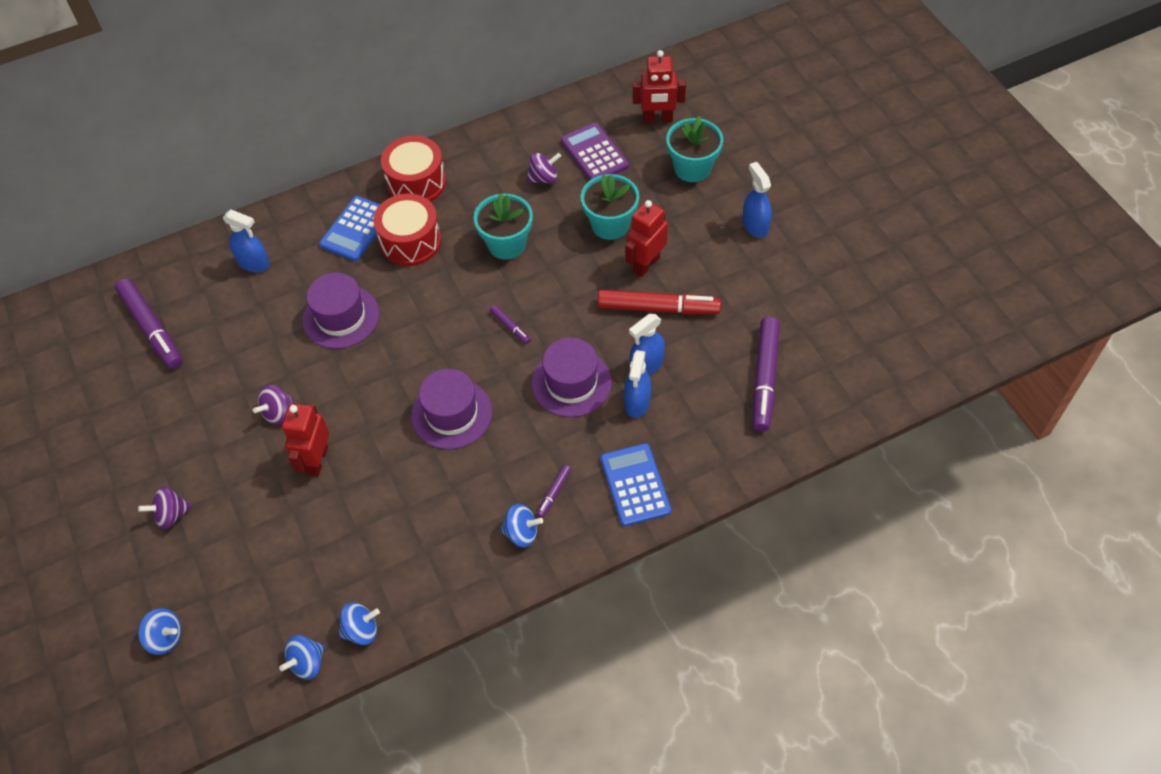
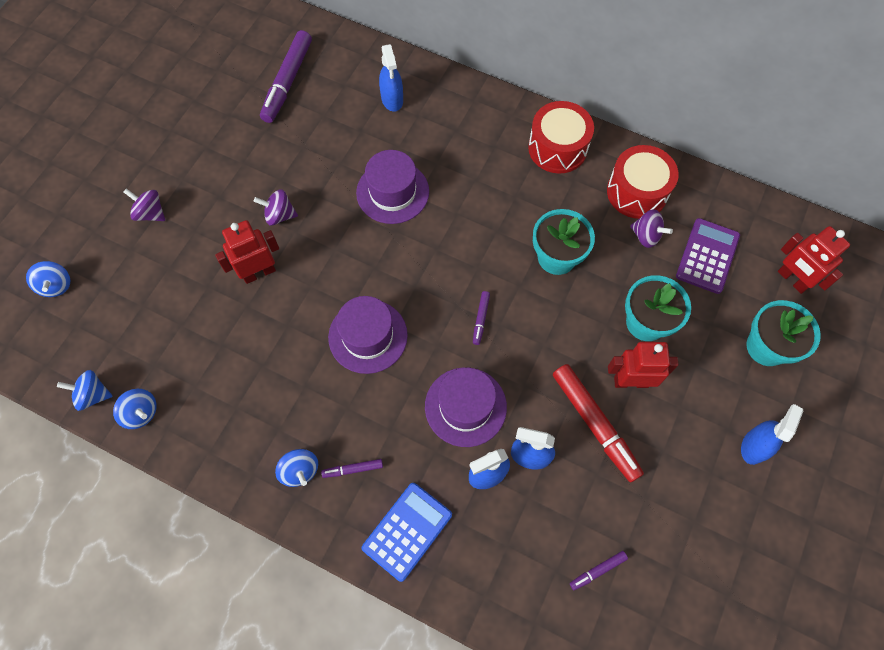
camera: 50 degrees right, 10 degrees up
blue calculator [319,196,381,261] -> none
red drum [373,193,441,266] -> red drum moved to [607,145,679,219]
purple marker [753,317,780,432] -> purple marker [570,551,628,590], size x0.46

